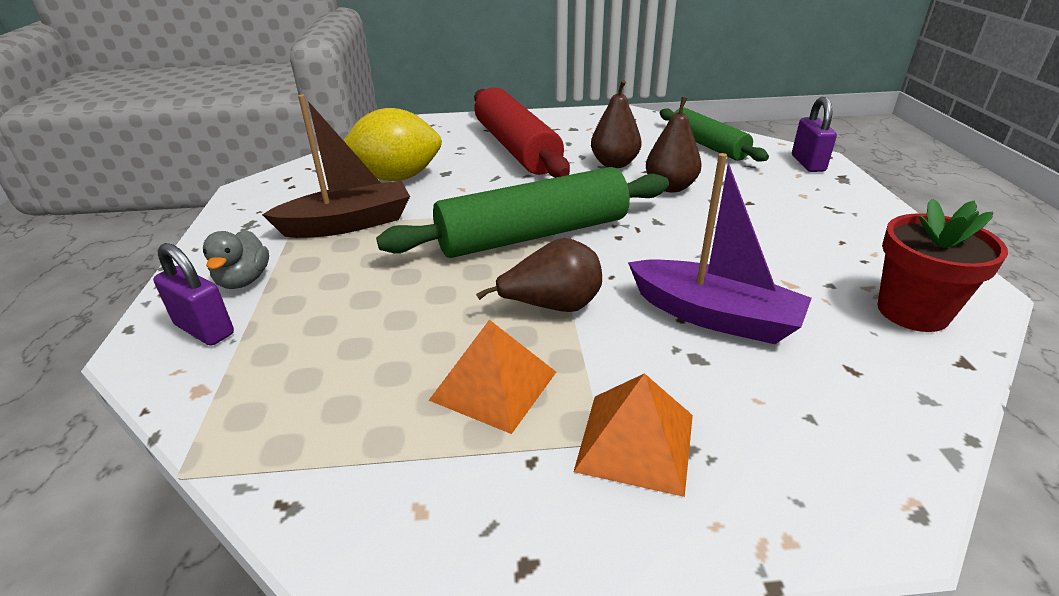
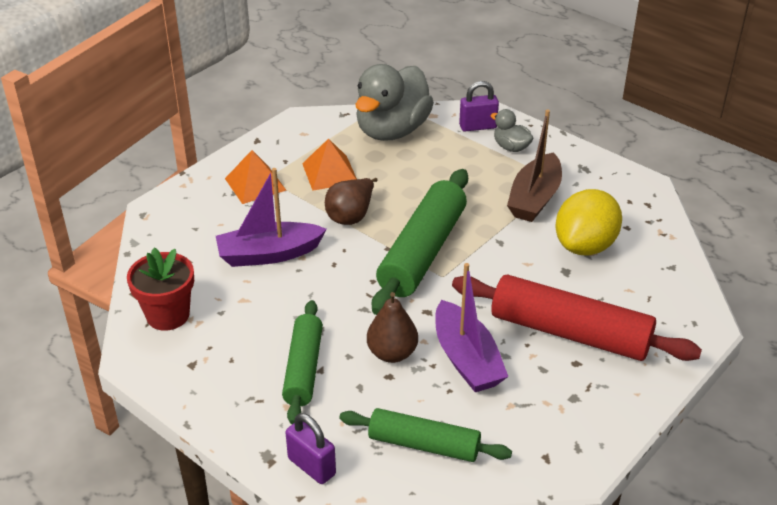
camera: 135 degrees right, 5 degrees up
brown pear [591,80,642,168] -> purple boat [435,263,508,392]
none -> green rolling pin [282,300,323,424]
none -> grey duck [355,64,434,141]

